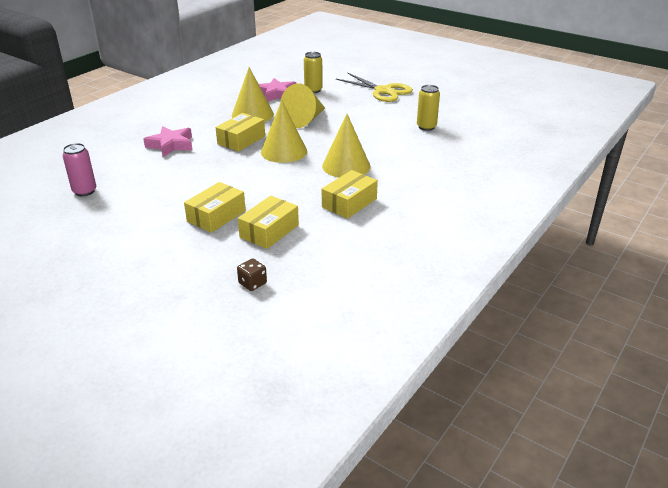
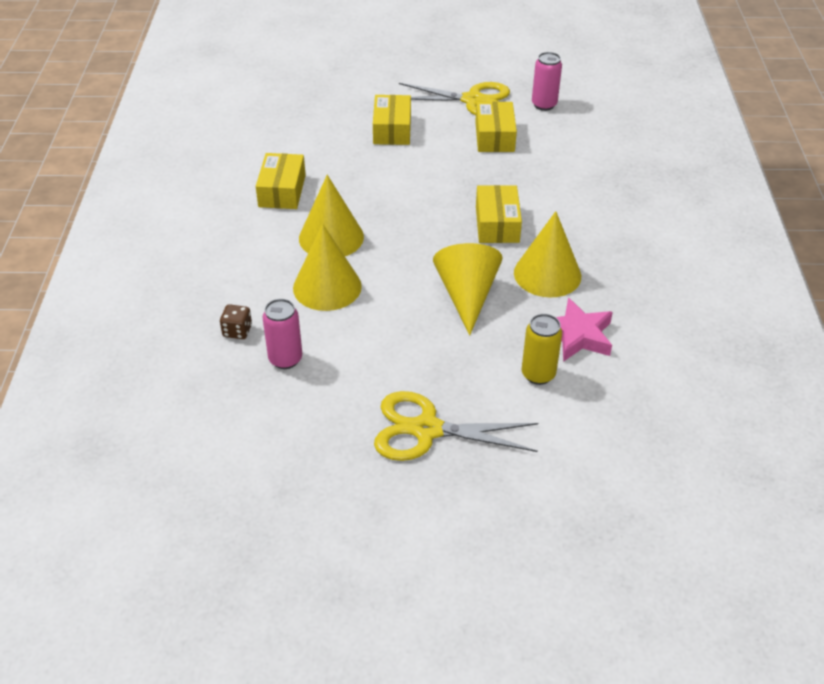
camera: 145 degrees right, 10 degrees up
pink star [143,126,192,157] -> none
brown dice [237,258,267,291] -> brown dice moved to [220,304,252,339]
yellow box [238,196,299,249] -> yellow box moved to [475,102,517,152]
yellow cone [261,100,307,163] -> yellow cone moved to [293,224,362,311]
yellow can [417,85,440,131] -> pink can [263,299,302,369]
none -> yellow scissors [399,82,510,115]

